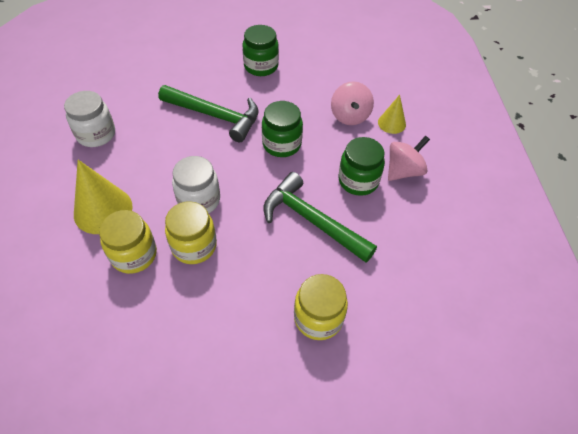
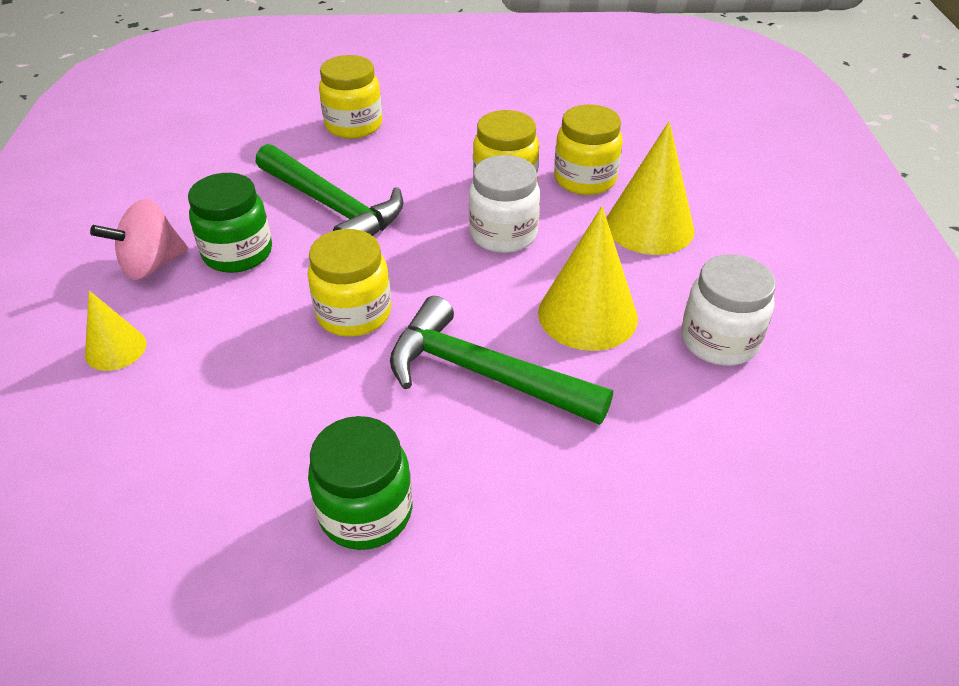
camera: 175 degrees left, 10 degrees down
green jar [262,101,303,157] -> yellow jar [308,229,391,337]
pink spinning top [331,81,374,125] -> none
none -> yellow cone [538,206,638,351]

